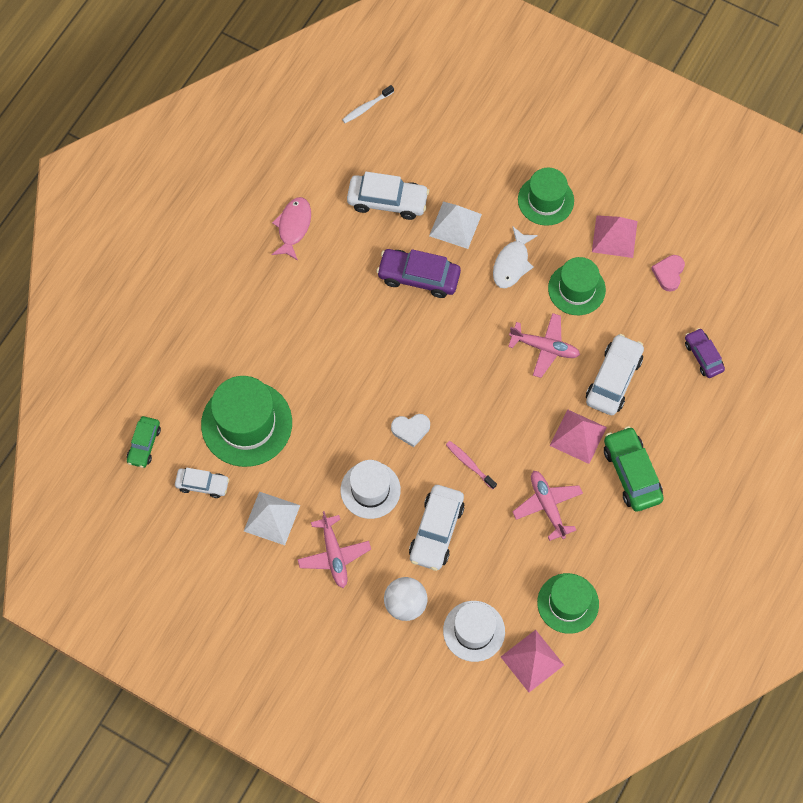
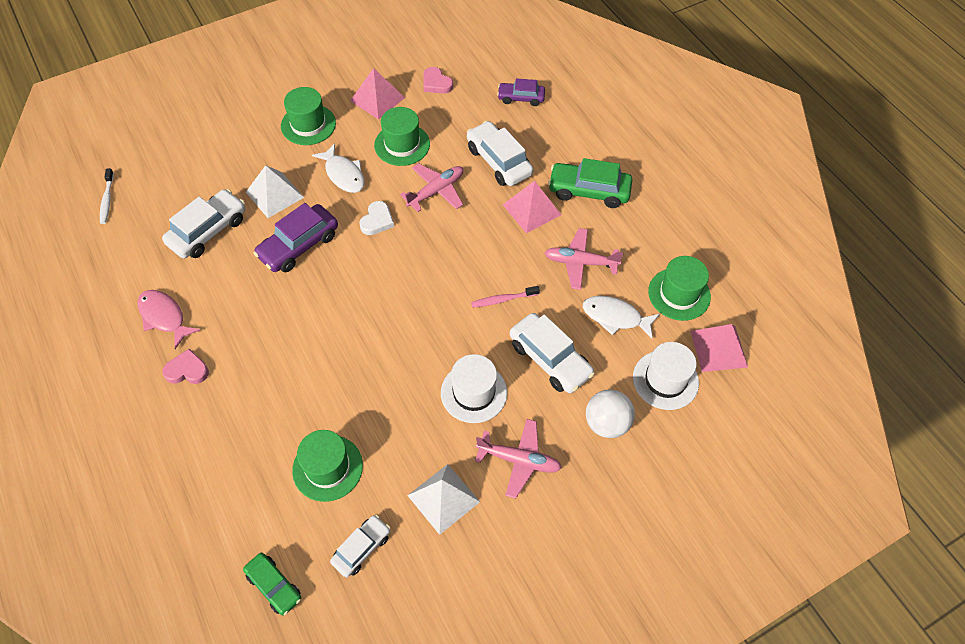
camera: 60 degrees left, 10 degrees down
green hat [201,376,292,467] -> green hat [292,430,363,502], size x0.65
white heart [391,414,430,447] -> white heart moved to [359,201,394,235]
none -> pink heart [162,349,209,384]
none -> white fish [583,296,660,339]

